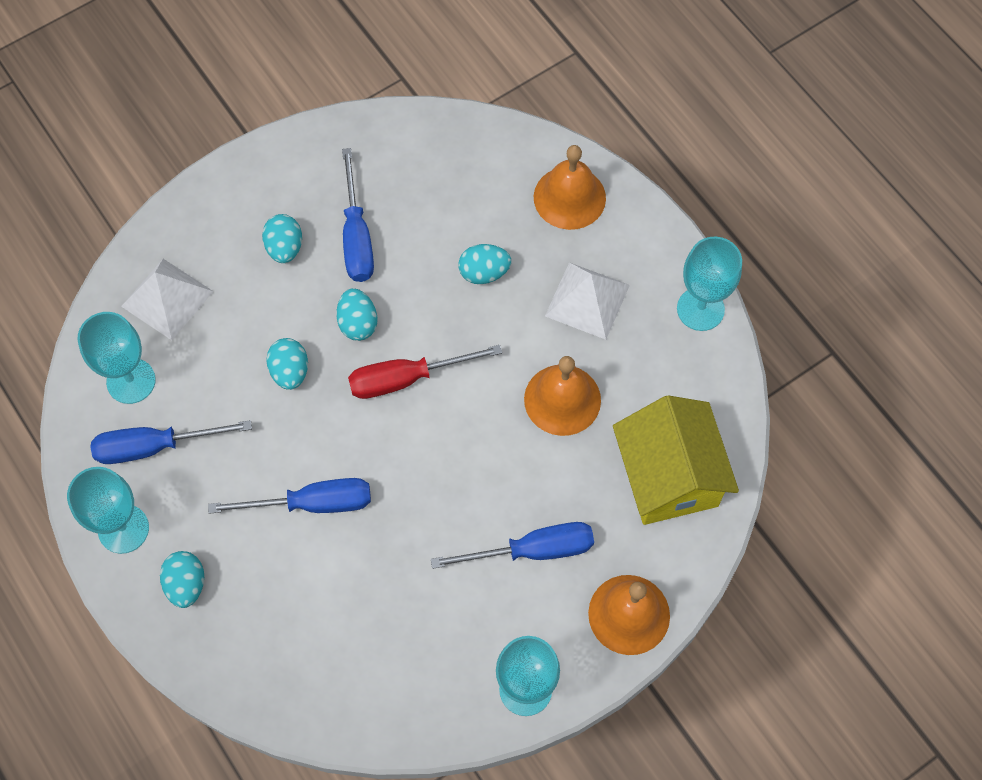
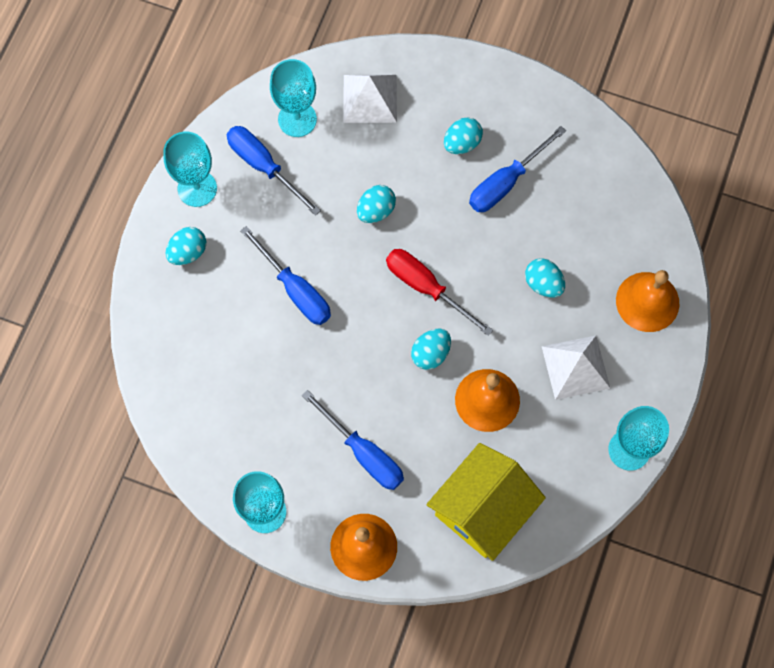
camera: 55 degrees right, 5 degrees up
turquoise egg [336,288,377,341] -> turquoise egg moved to [411,328,451,370]

